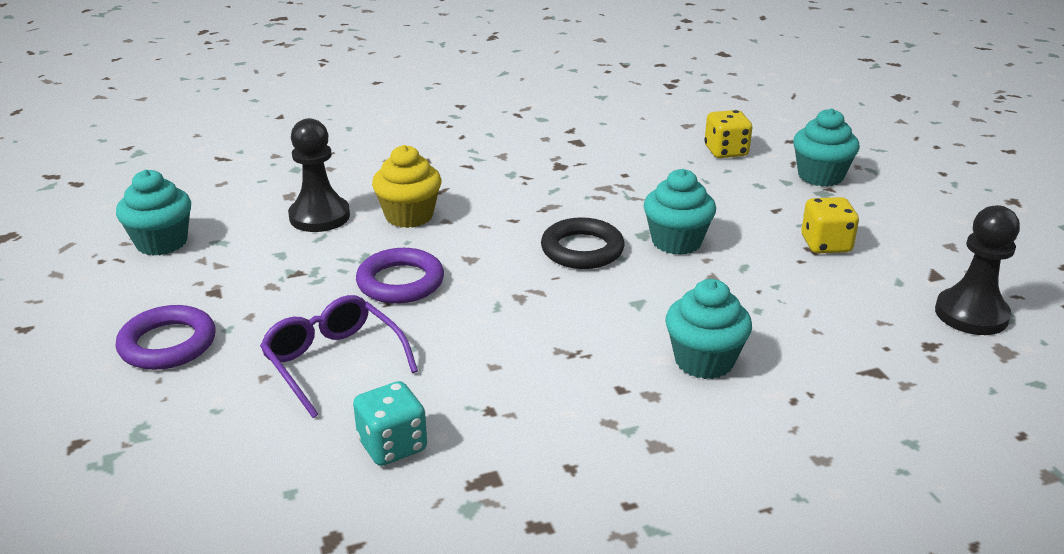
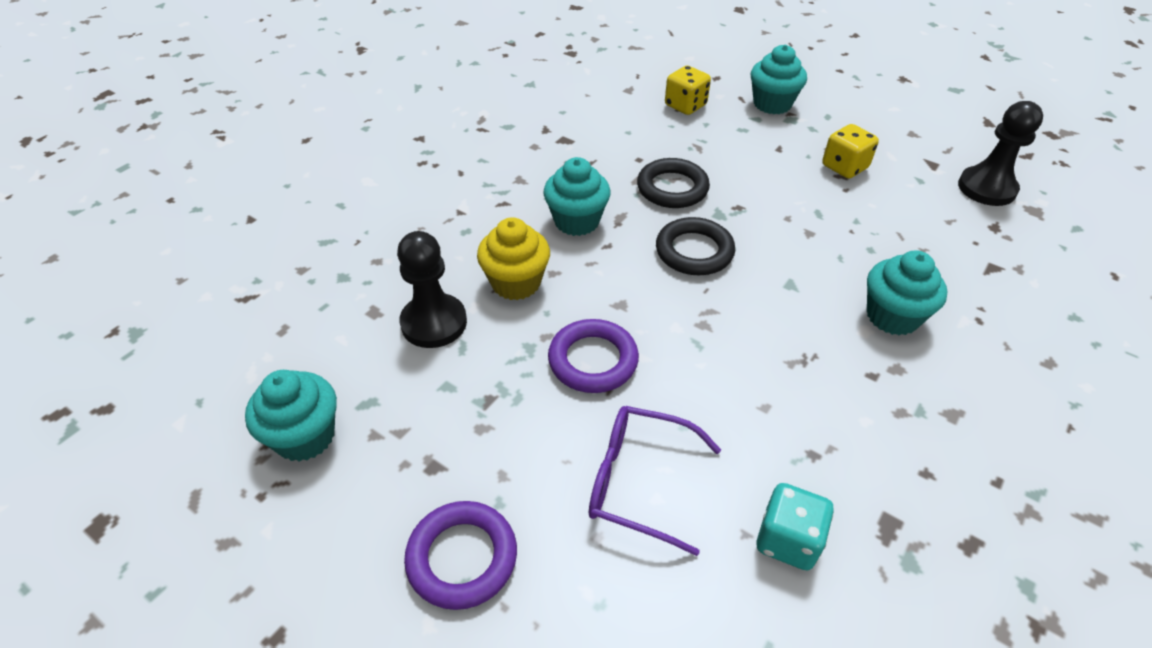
camera: 35 degrees left, 15 degrees up
turquoise cupcake [644,169,716,255] -> turquoise cupcake moved to [544,157,611,236]
none -> black ring [637,158,710,208]

